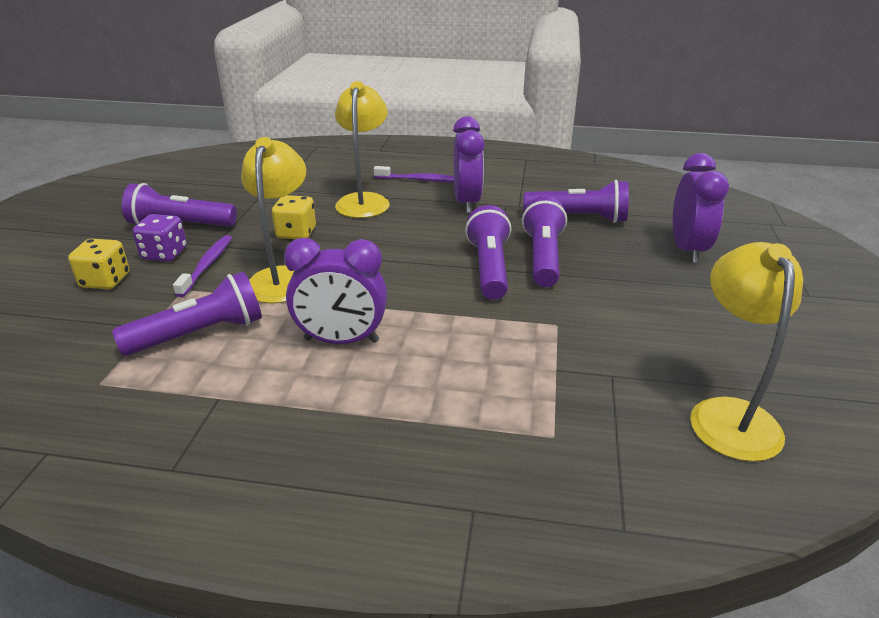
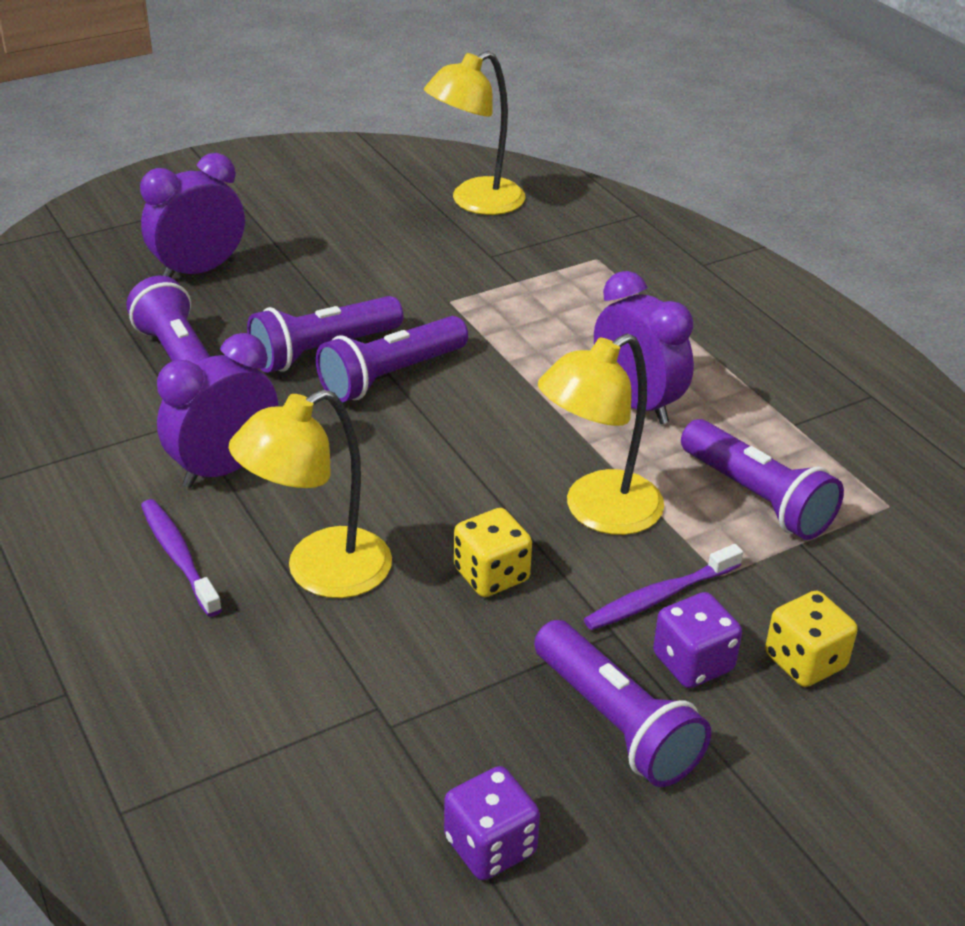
camera: 130 degrees left, 5 degrees up
purple flashlight [112,271,262,356] -> purple flashlight turned 150 degrees counterclockwise [681,419,844,540]
none -> purple dice [444,766,540,880]

